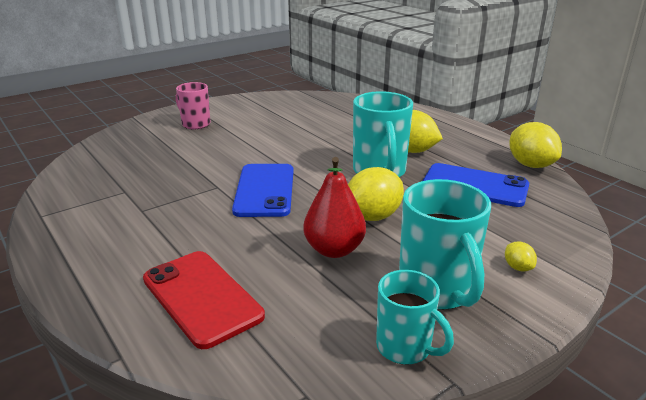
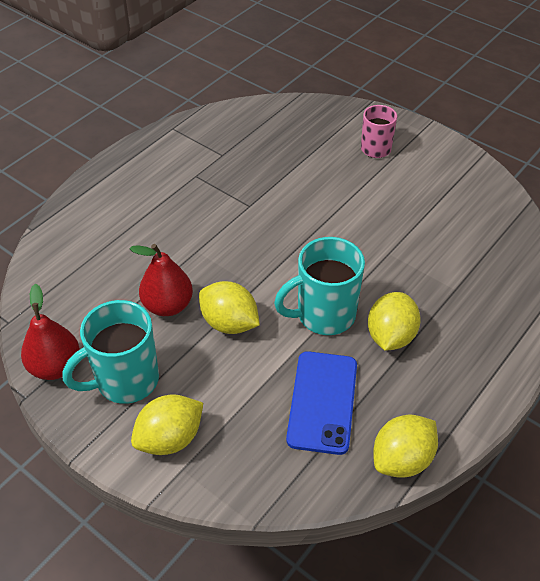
camera: 75 degrees right, 20 degrees up
red phone [143,251,265,349] -> none
blue phone [232,164,293,217] -> none
turquoise mug [376,270,454,365] -> red pear [21,284,80,380]
yellow lemon [505,241,537,272] -> yellow lemon [131,394,203,455], size x2.14

